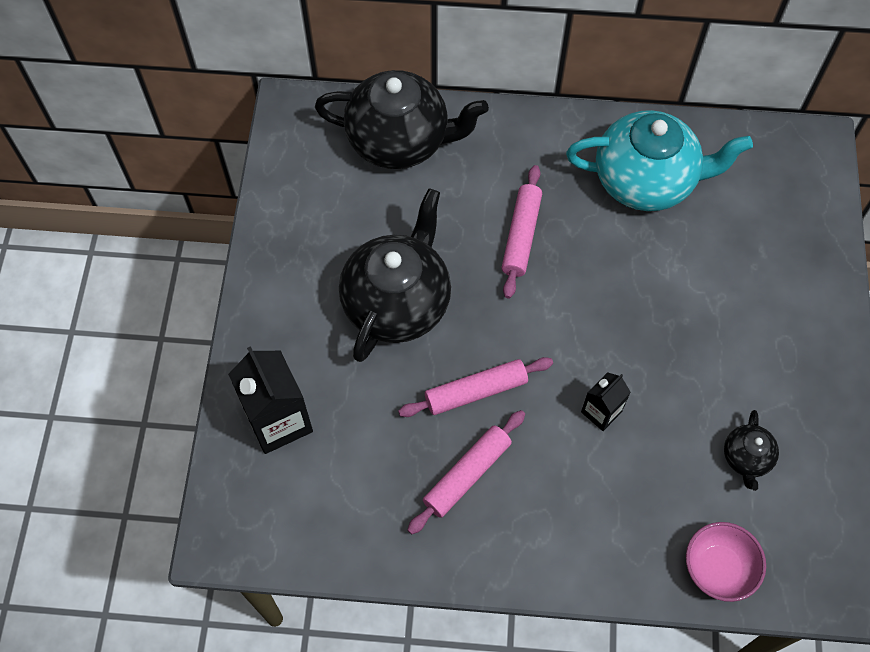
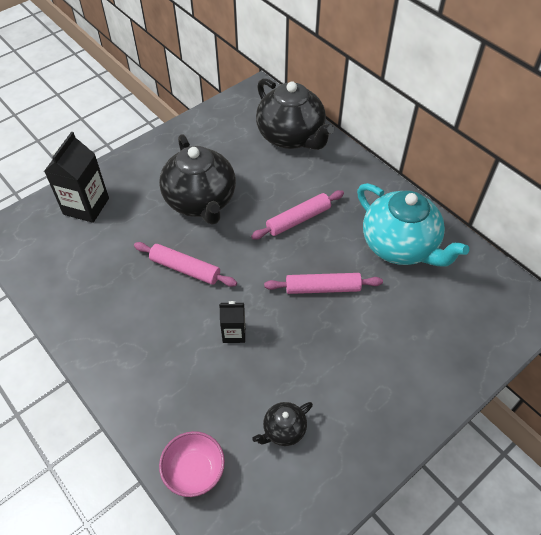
camera: 45 degrees right, 10 degrees down
black teapot [339,188,451,362] -> black teapot turned 90 degrees clockwise [159,134,236,225]
pink rolling pin [407,410,525,534] -> pink rolling pin moved to [264,273,383,294]

